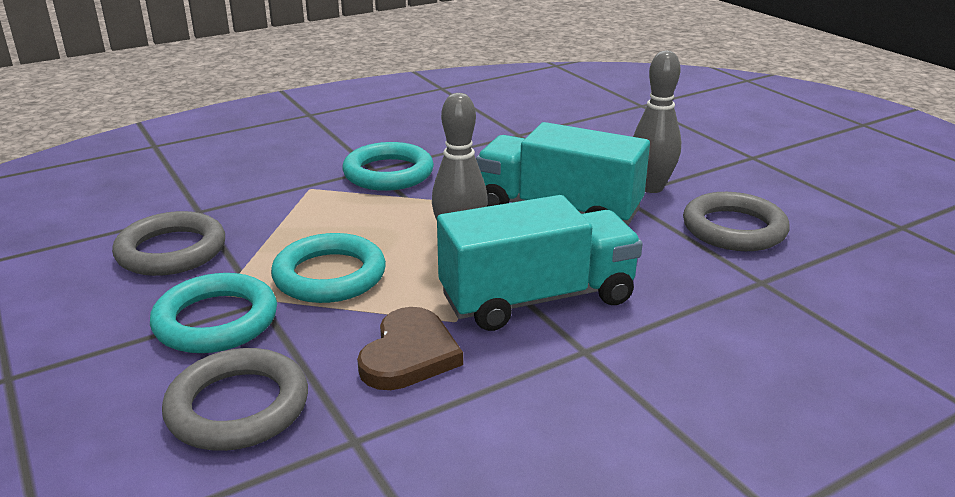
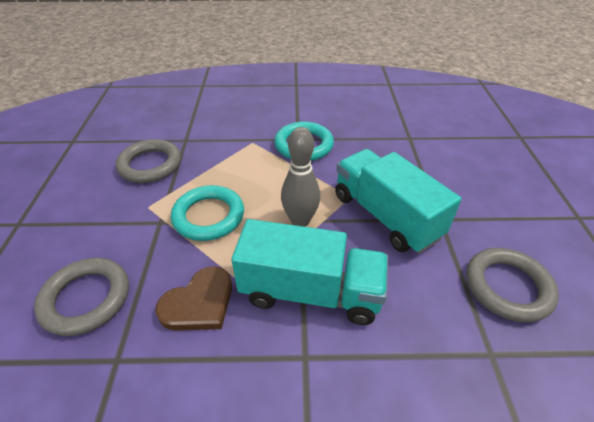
camera: 30 degrees right, 15 degrees up
turquoise ring [150,273,277,353] -> none
grey bowling pin [633,51,681,193] -> none

